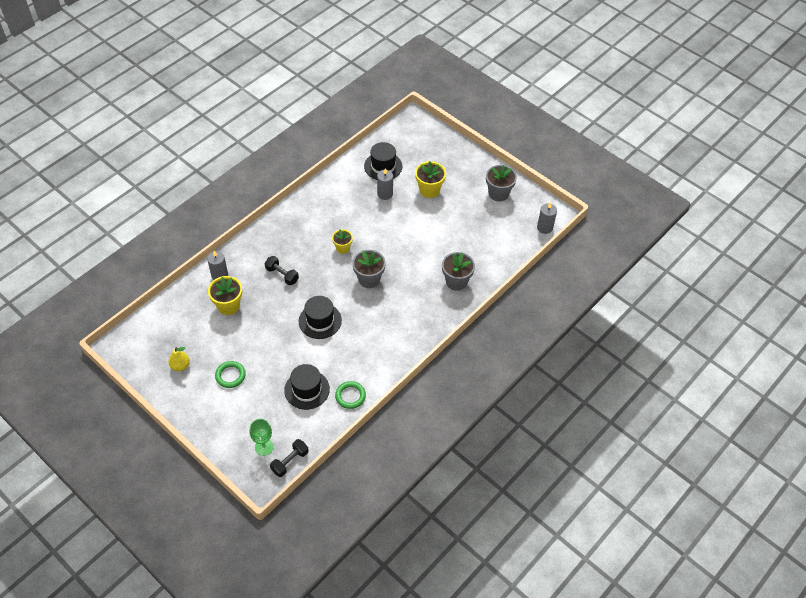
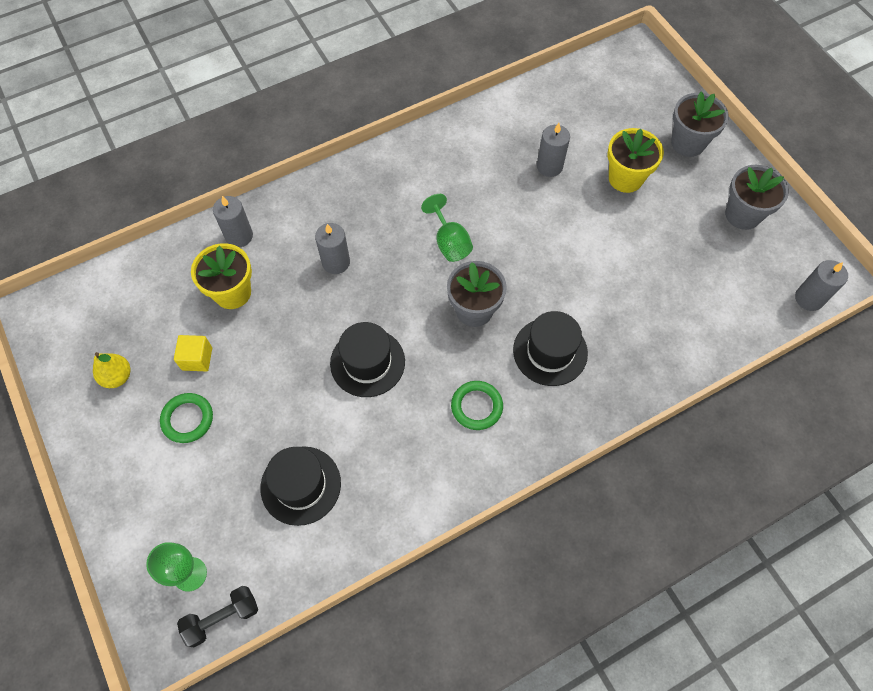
camera: 20 degrees right, 10 degrees up
black dumbbell [265,256,299,285] -> grey candle [315,223,350,274]
yellow flower pot [332,229,353,254] -> green goblet [421,194,473,262]
green ring [335,381,366,409] -> green ring moved to [451,381,503,430]
black hat [364,142,402,180] -> black hat moved to [513,311,588,386]
grey flower pot [442,252,475,291] -> grey flower pot moved to [671,92,729,157]
none -> yellow cube [174,335,212,371]

